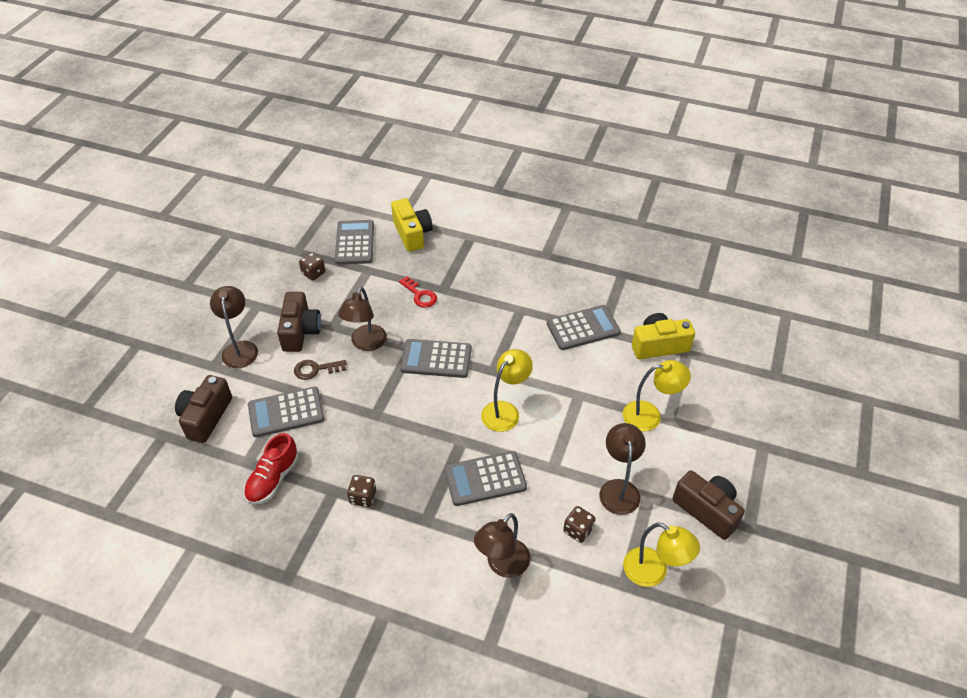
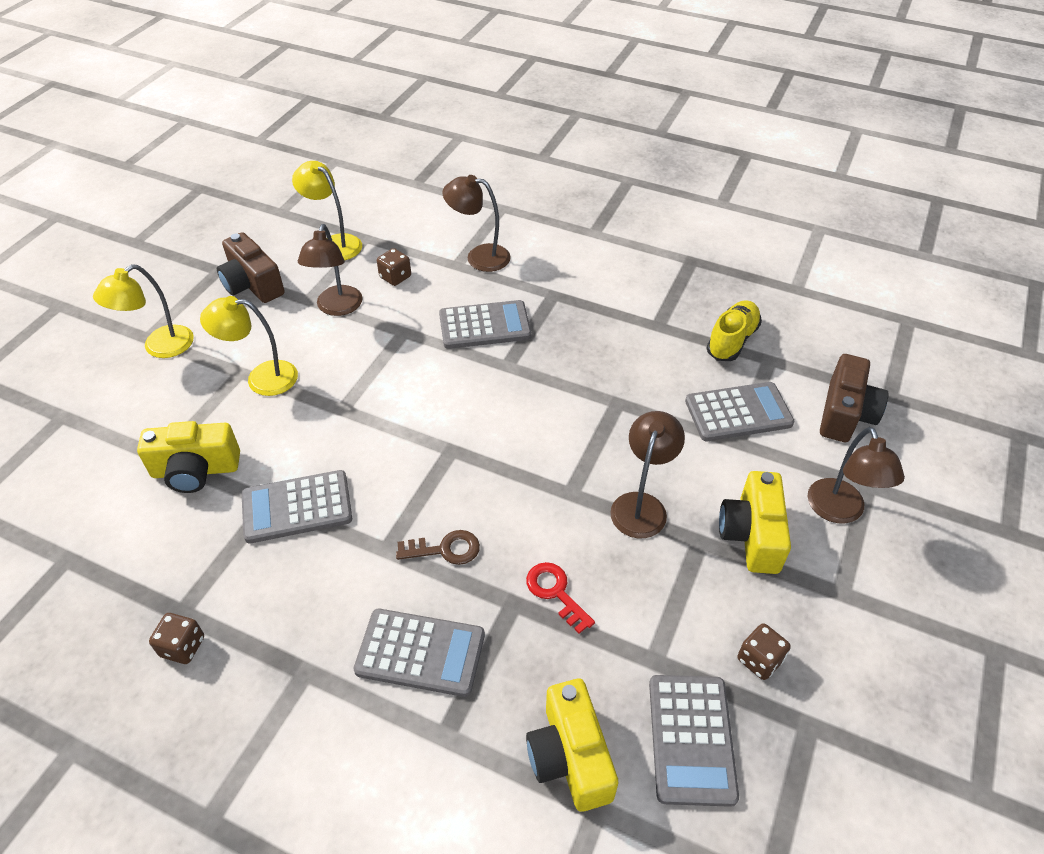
camera: 175 degrees left, 0 degrees up
red shoe [244,433,299,505] -> yellow shoe [706,300,762,361]
brown camera [277,292,321,352] -> yellow camera [719,471,791,574]
brown key [294,360,346,380] -> brown key moved to [396,530,480,565]
brown dice [347,475,376,507] -> brown dice moved to [149,613,204,664]
grey calculator [400,339,472,378] -> grey calculator moved to [354,609,485,697]
brown lamp [474,513,530,578] -> brown lamp turned 120 degrees counterclockwise [443,175,511,272]
yellow lamp [481,349,533,432] -> yellow lamp moved to [93,264,194,358]

